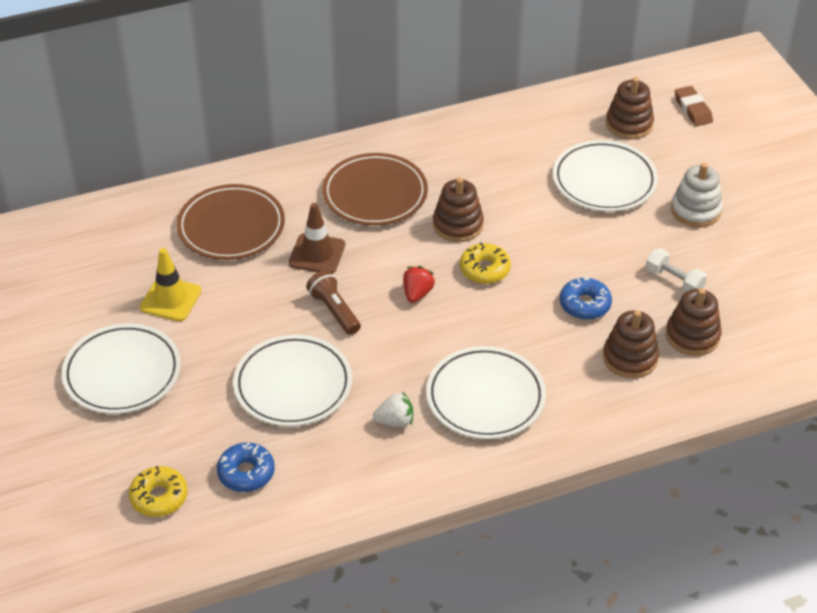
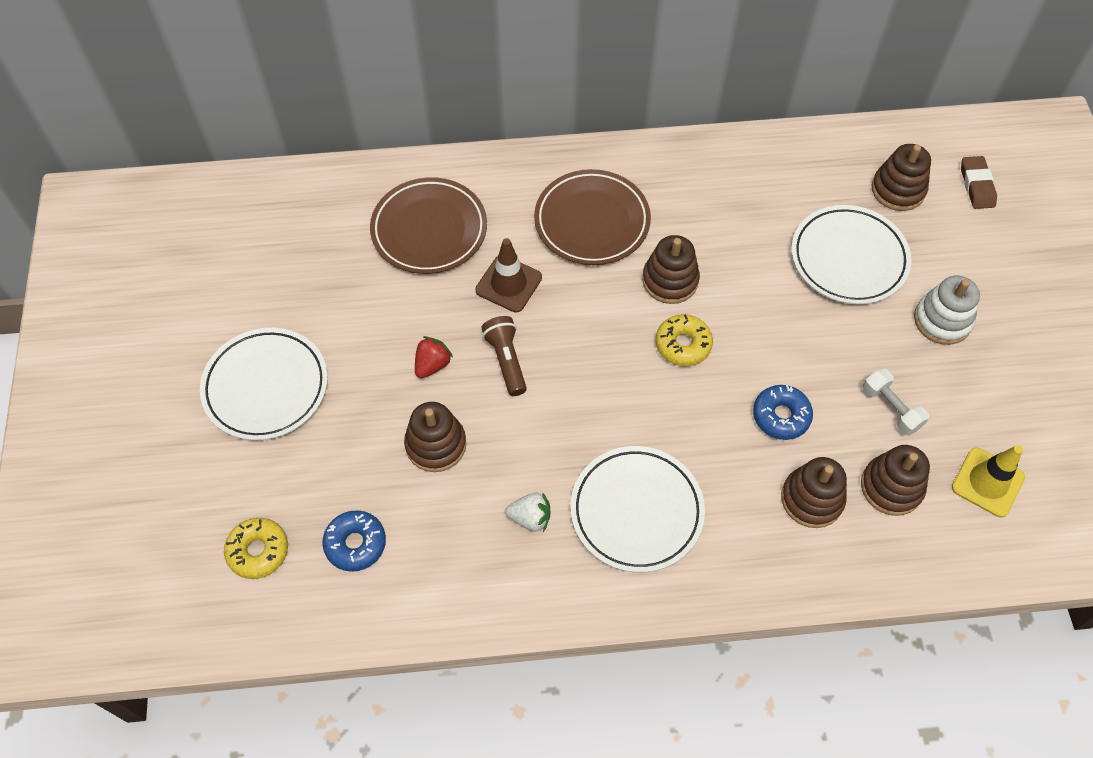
camera: 15 degrees right, 15 degrees up
yellow traffic cone [140,248,202,321] -> yellow traffic cone moved to [952,445,1025,518]
white plate [233,335,352,427] -> brown stacking toy [404,402,466,472]
red strawberry [403,266,435,303] -> red strawberry moved to [415,336,453,378]

